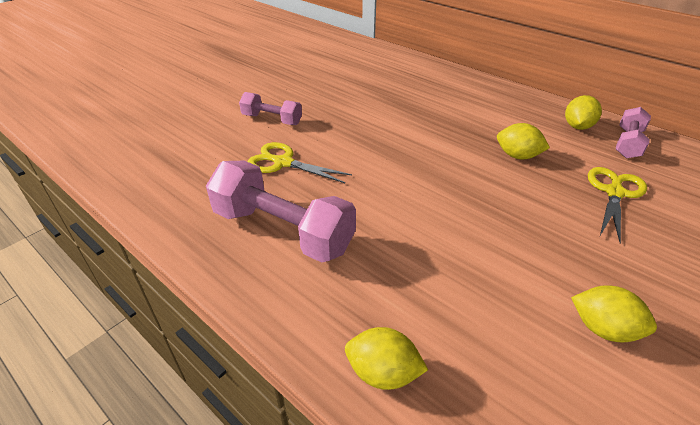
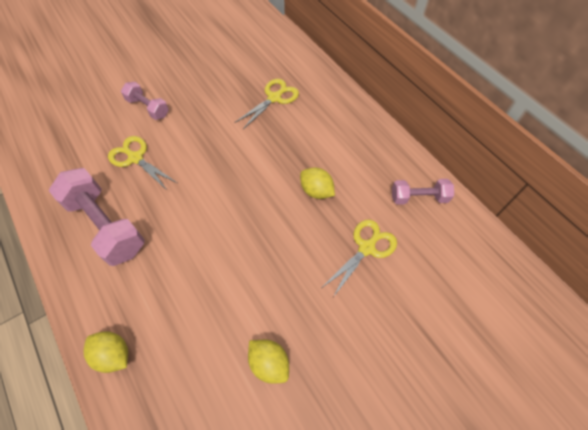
camera: 15 degrees right, 20 degrees up
yellow lemon [565,95,602,130] -> none
pink dumbbell [616,107,651,158] -> pink dumbbell turned 45 degrees clockwise [392,179,454,205]
none -> yellow scissors [235,79,299,129]

